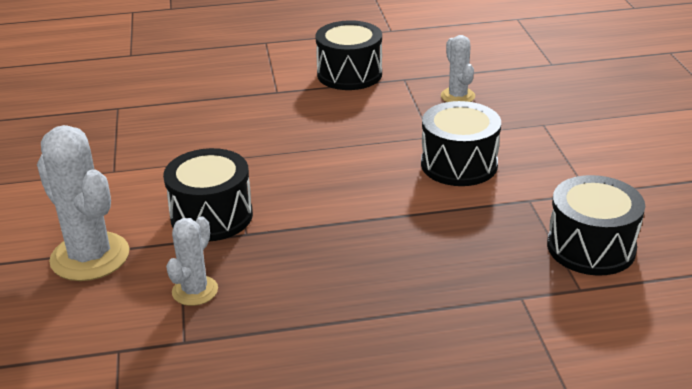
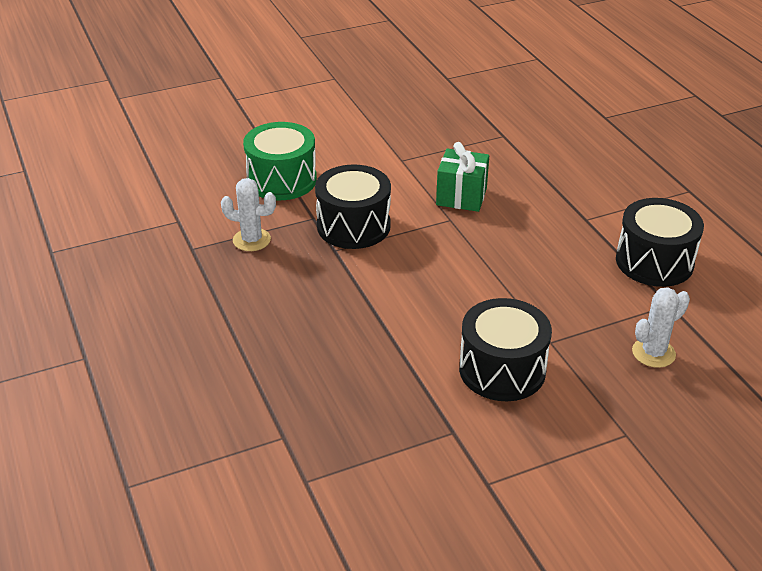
camera: 75 degrees right, 5 degrees up
white cactus [37,125,130,281] -> green drum [243,122,317,200]
black drum [547,175,645,276] -> none
none -> green gift [436,142,489,212]

